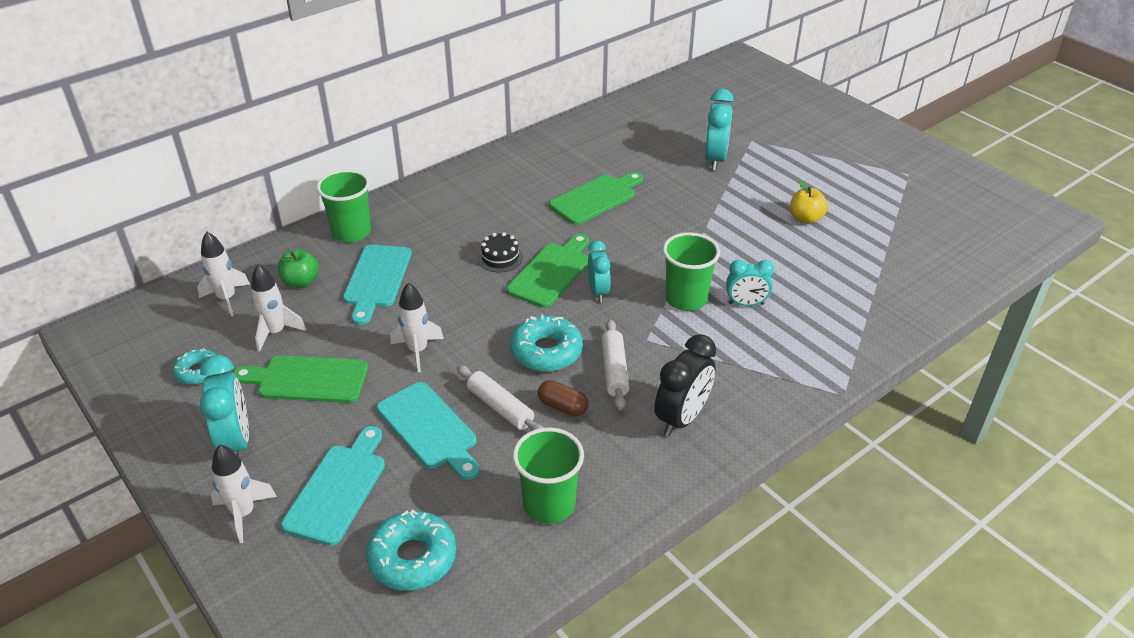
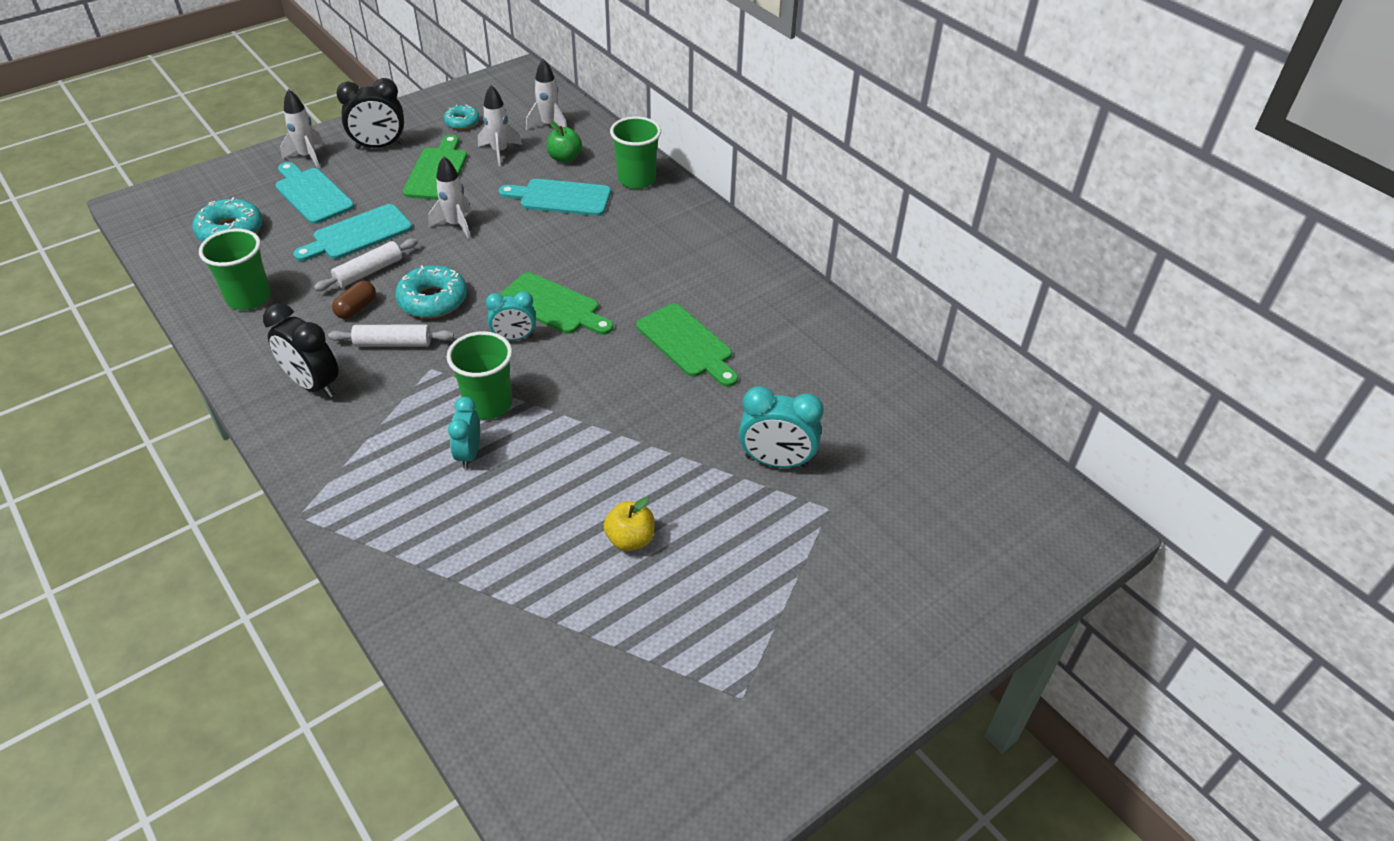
camera: 90 degrees right, 5 degrees up
turquoise clock [200,355,249,456] -> black clock [336,78,404,149]
turquoise cutting board [281,426,385,546] -> turquoise cutting board turned 150 degrees counterclockwise [275,162,354,224]
black cake [478,232,523,272] -> none

